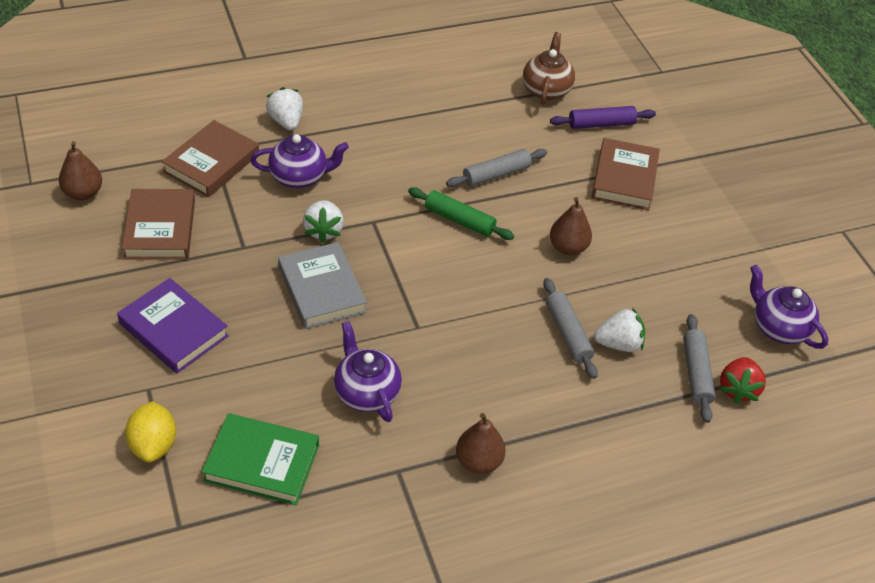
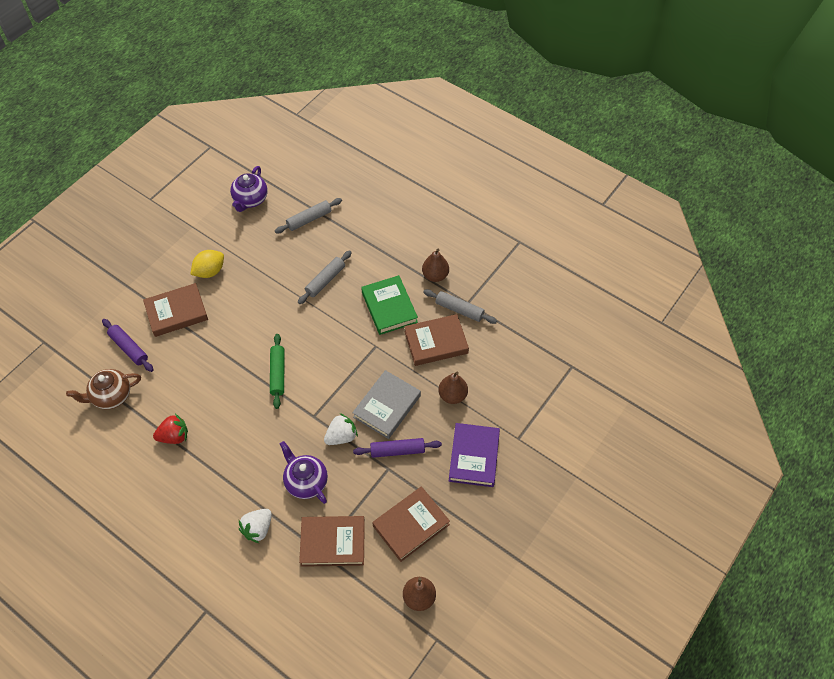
camera: 120 degrees left, 10 degrees up
yellow lemon [125,401,176,462] -> yellow lemon moved to [190,250,224,278]
green book [202,413,319,505] -> green book moved to [361,275,418,335]
purple teapot [334,321,402,422] -> brown book [404,314,469,366]
grey rolling pin [446,149,547,187] -> grey rolling pin moved to [423,289,497,324]
brown pear [550,197,592,255] -> brown pear moved to [438,372,468,404]
white strawberry [594,307,645,352] -> none
red strawberry [720,357,766,404] -> red strawberry moved to [153,414,188,444]
none -> purple rolling pin [353,438,442,458]

